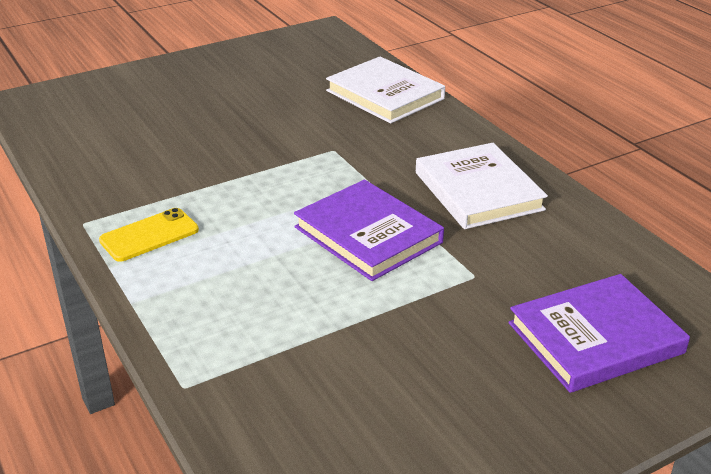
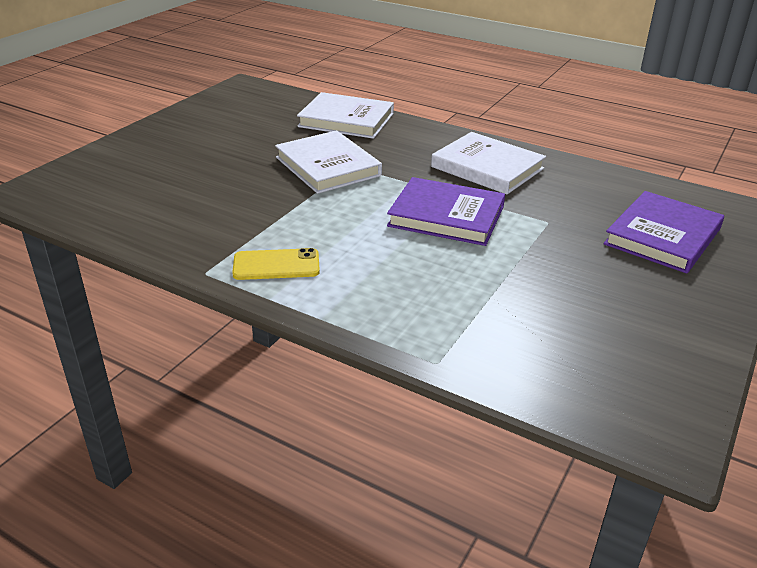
camera: 30 degrees left, 0 degrees up
yellow phone [99,208,199,262] -> yellow phone turned 60 degrees clockwise [232,248,320,280]
none -> white book [275,130,382,194]

